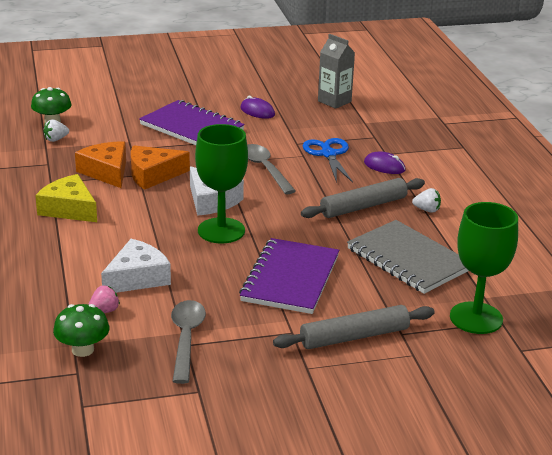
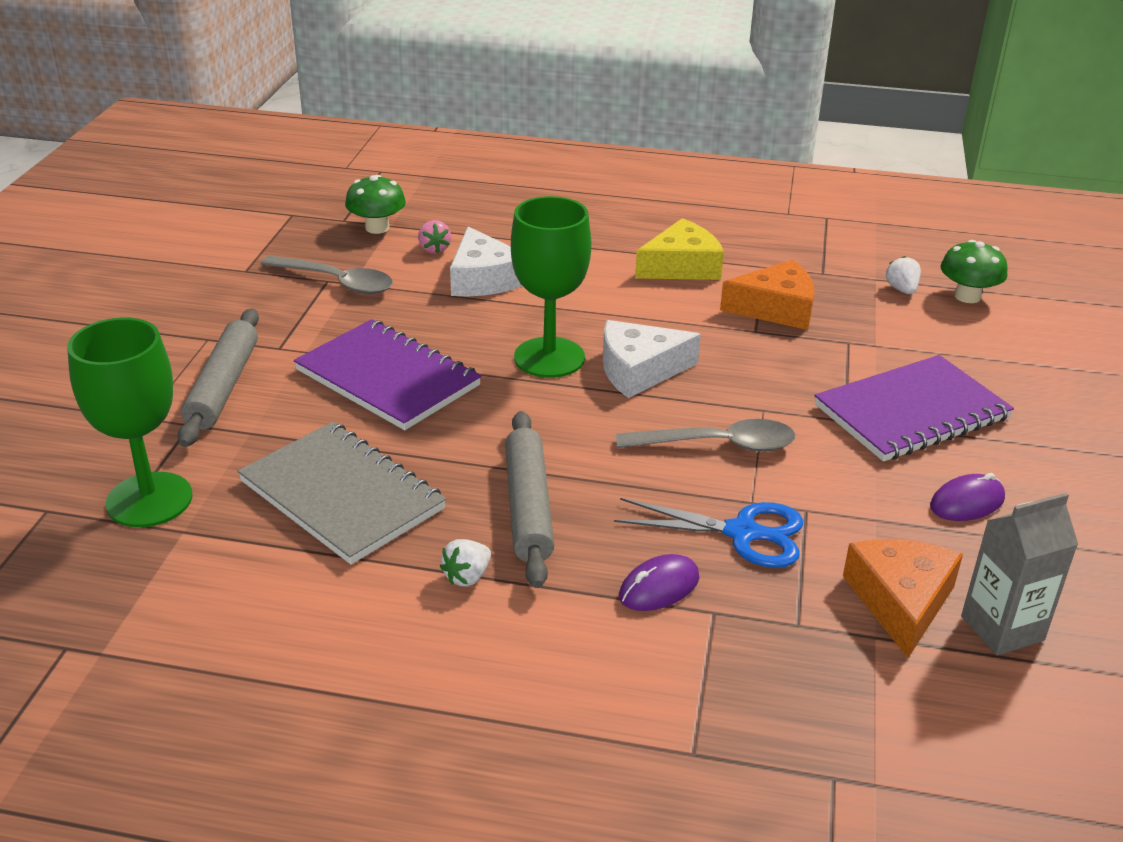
camera: 115 degrees right, 5 degrees up
orange cheese [131,146,190,190] -> orange cheese moved to [843,539,963,658]
grey notebook [347,220,469,294] -> grey notebook turned 60 degrees clockwise [237,422,446,564]

